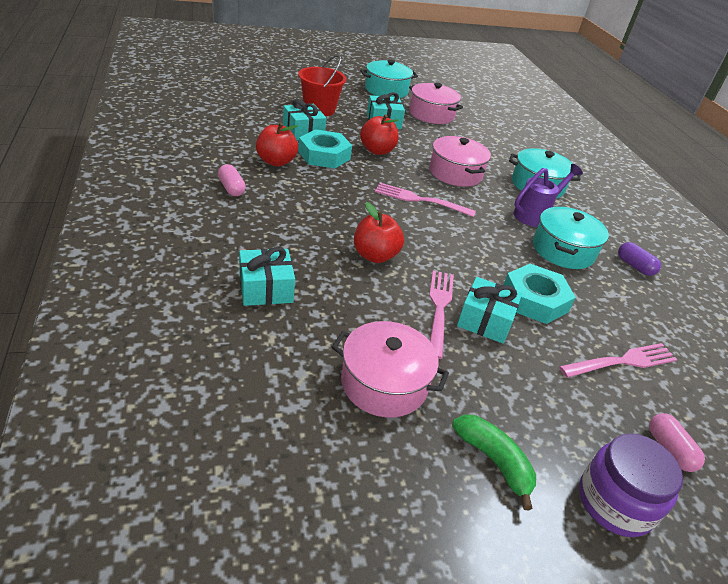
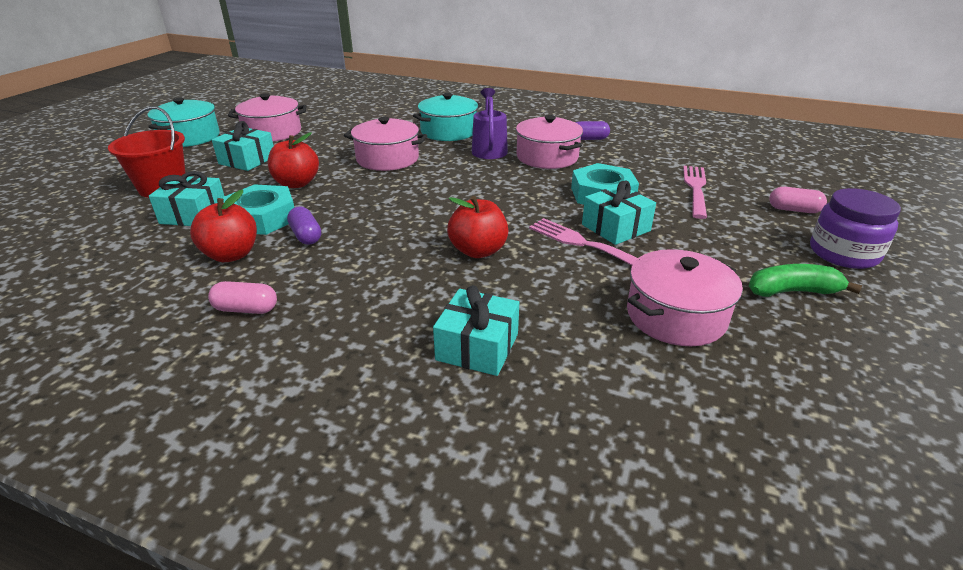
camera: 50 degrees left, 5 degrees down
pink fork [375,183,476,217] -> none
turquoise pot [533,207,609,269] -> pink pot [516,115,583,169]
none -> purple capsule [287,206,321,245]

